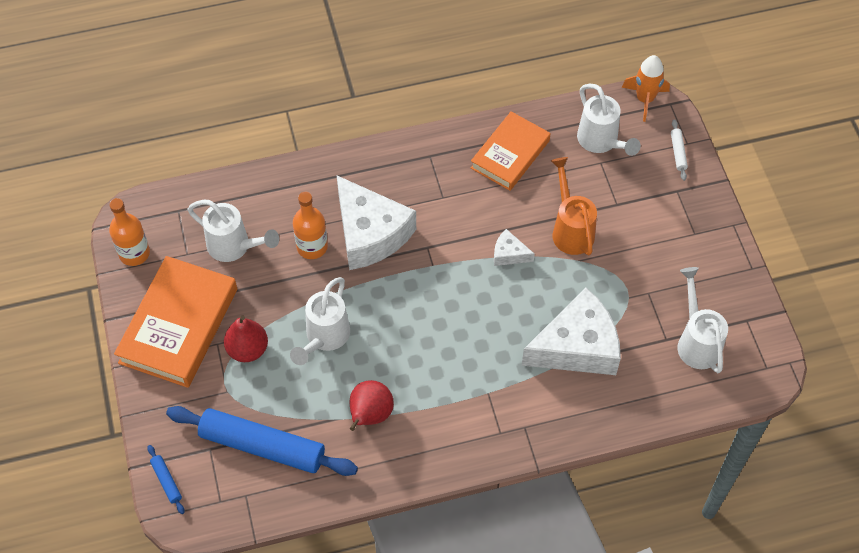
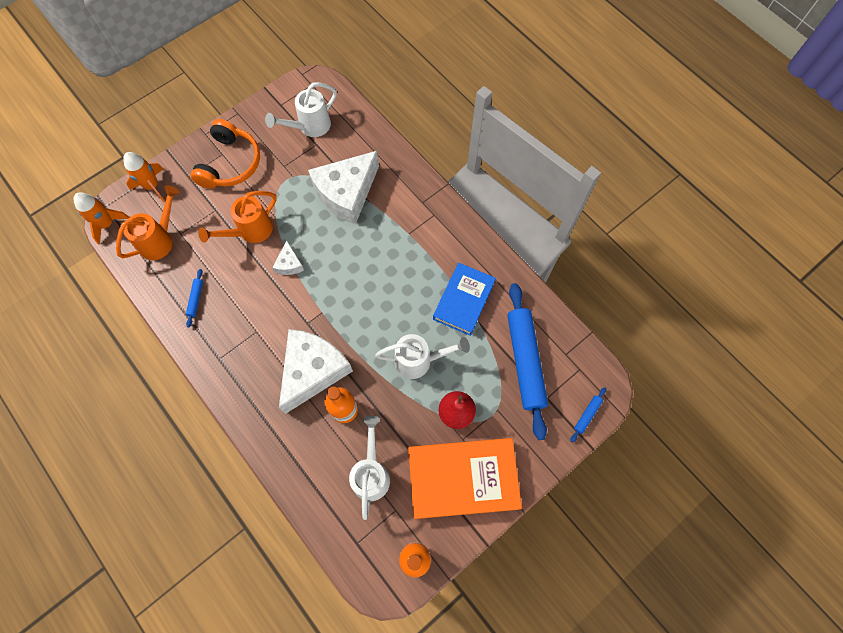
camera: 115 degrees left, 10 degrees up
red pear [349,380,394,431] -> blue book [433,263,496,336]
orange book [471,112,550,191] -> blue rolling pin [186,269,203,327]
white cheese [522,287,621,375] -> white cheese turned 90 degrees counterclockwise [308,151,379,225]
white watering can [577,84,641,156] -> orange watering can [116,185,180,260]
white rolling pin [671,119,688,181] -> orange rocket [123,152,165,202]
none -> orange headphones [190,119,260,189]

